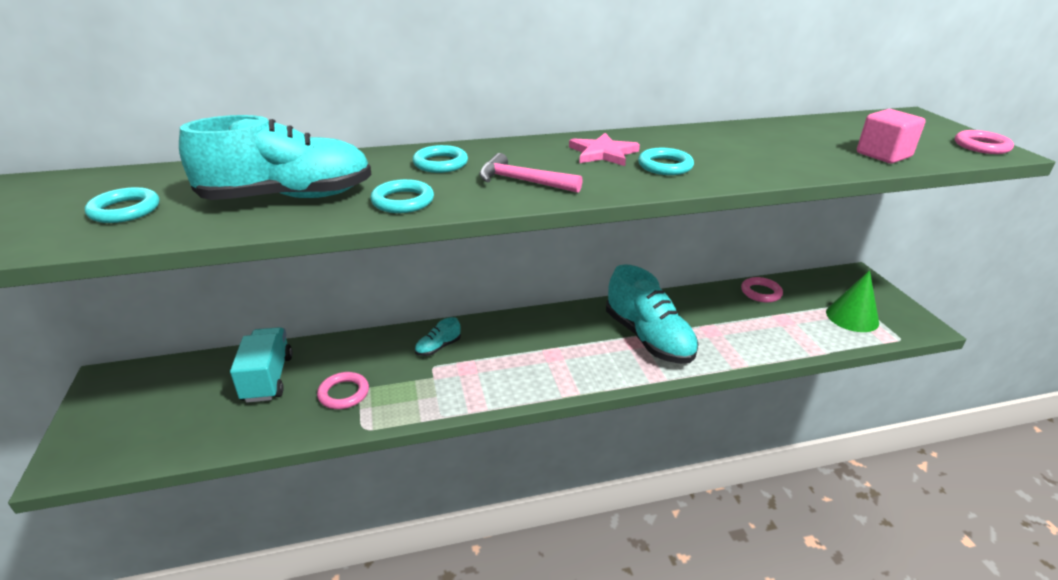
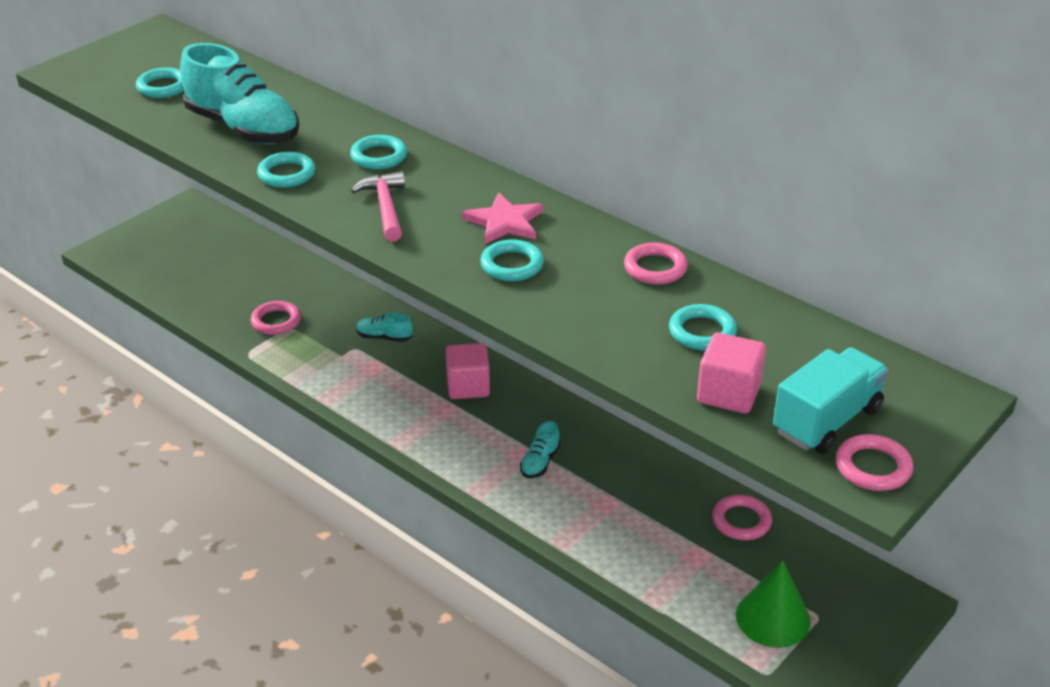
camera: 55 degrees right, 5 degrees up
turquoise truck [230,327,293,403] -> turquoise truck moved to [773,347,889,454]
turquoise shoe [606,264,699,364] -> turquoise shoe [520,421,561,478], size x0.43
none -> pink cube [446,343,490,399]
none -> pink ring [624,242,688,284]
none -> turquoise ring [669,304,737,351]

